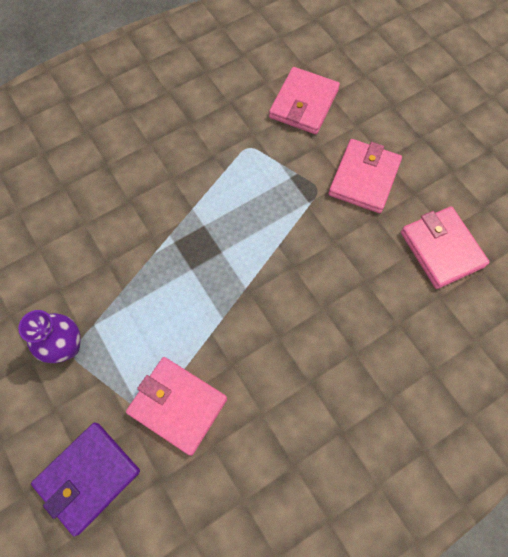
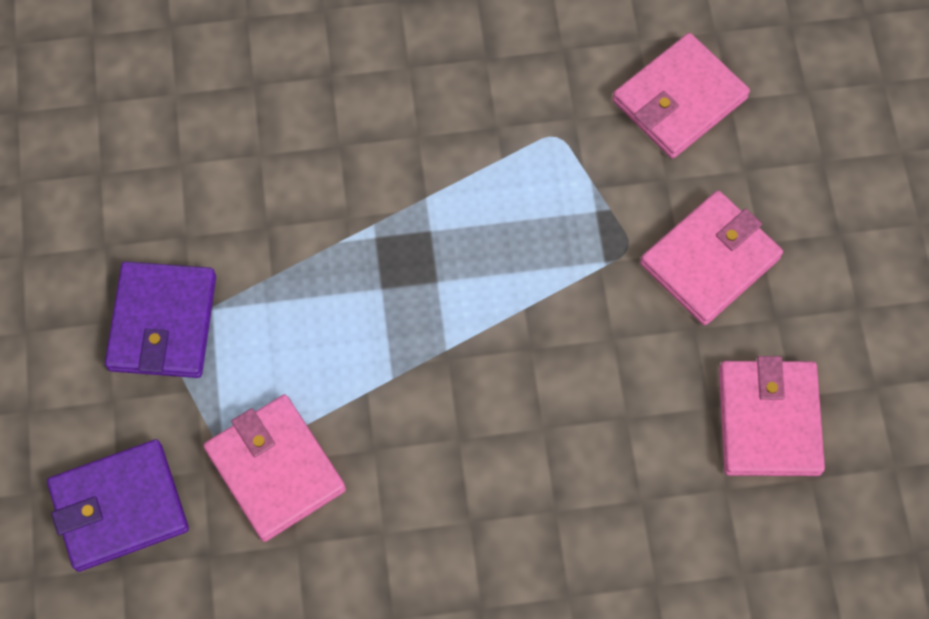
camera: 25 degrees right, 0 degrees up
purple vase [18,310,81,363] -> purple wallet [105,261,216,378]

